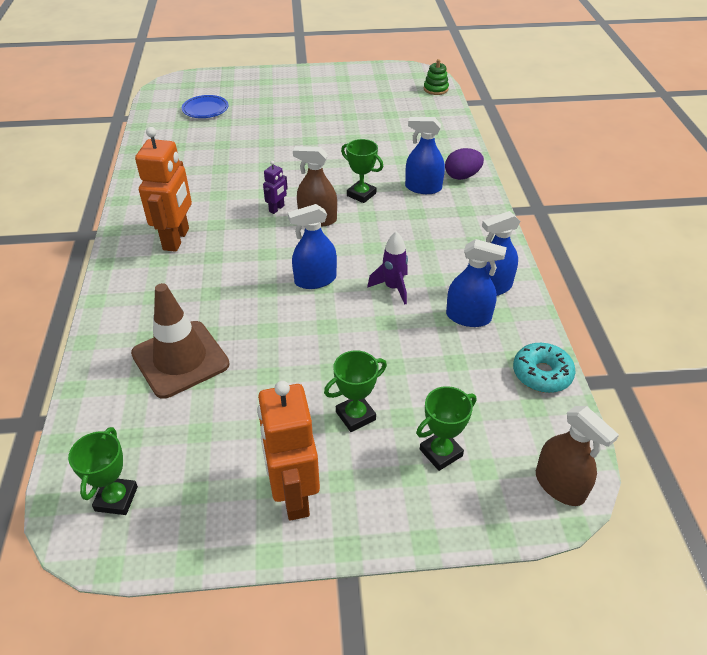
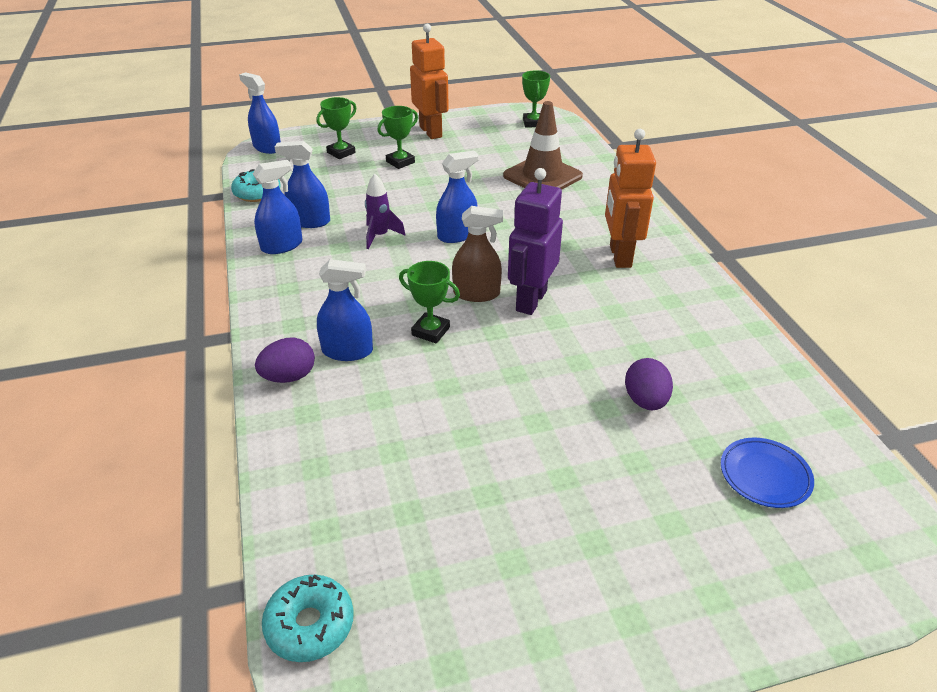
camera: 170 degrees right, 5 degrees down
purple robot [263,161,288,214] -> purple robot [508,168,563,315], size x2.13
green stacking toy [424,59,449,95] -> turquoise donut [262,574,354,662]
brown spray bottle [536,406,619,506] -> blue spray bottle [239,72,281,154]
none -> purple egg [625,358,673,410]

